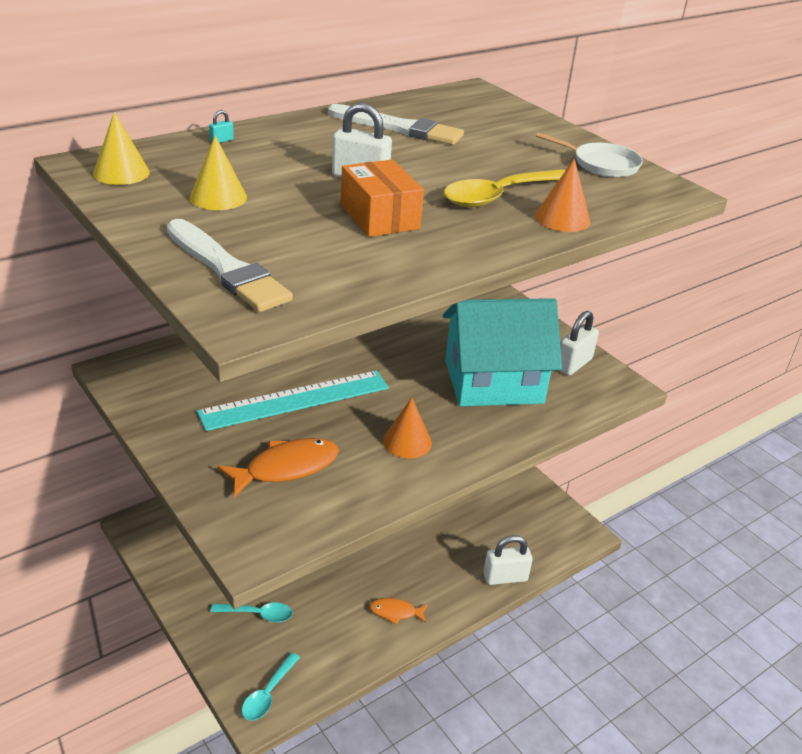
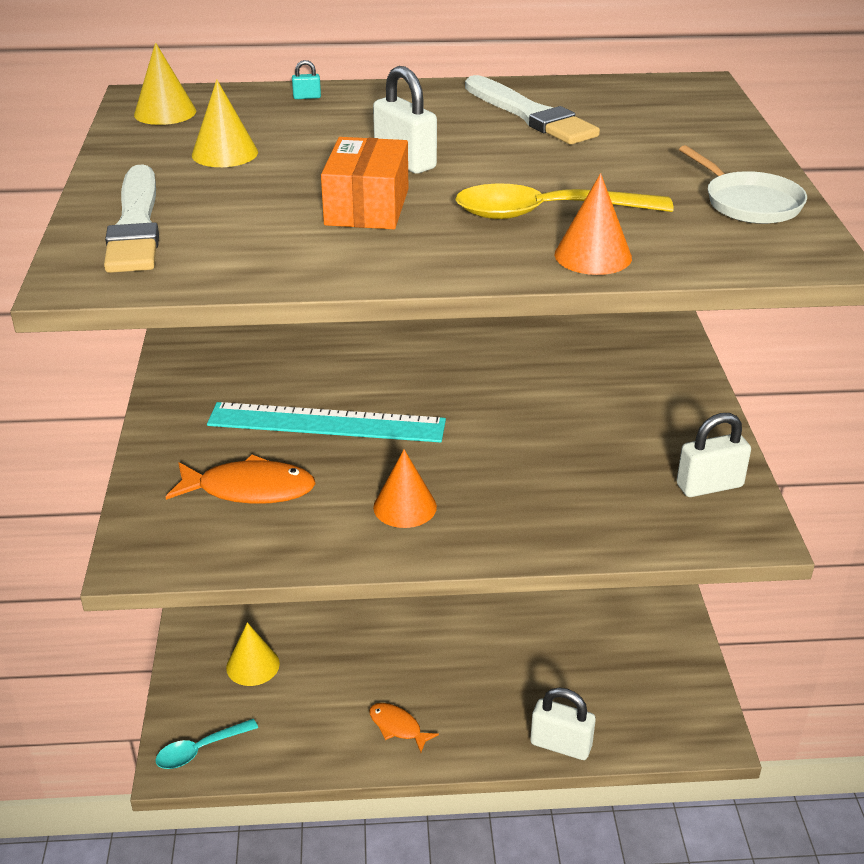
camera: 35 degrees right, 0 degrees up
turquoise spoon [210,603,293,622] -> yellow cone [226,622,280,686]
turquoise house [443,298,562,406] -> none

